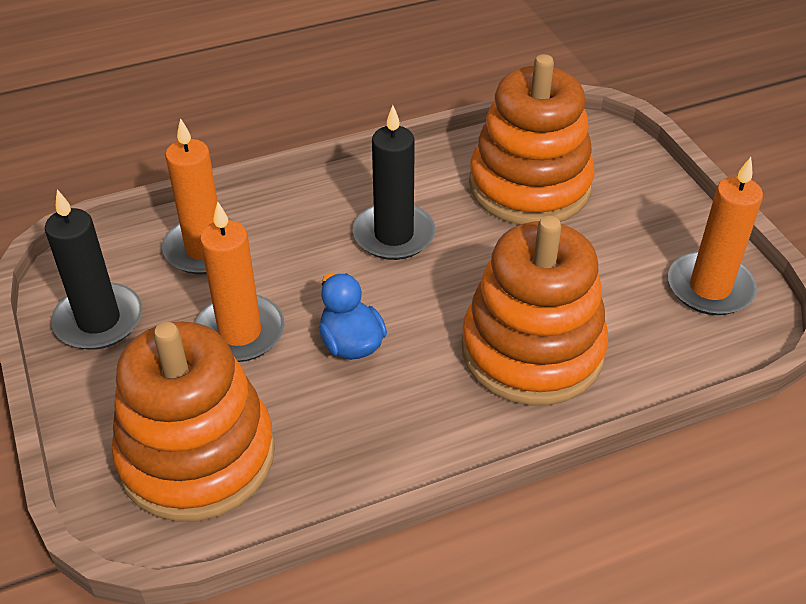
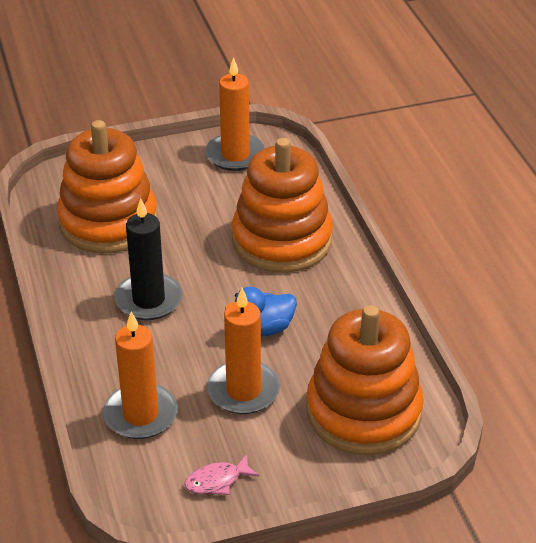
camera: 85 degrees left, 5 degrees down
black candle [45,189,143,350] -> pink fish [184,454,259,495]

